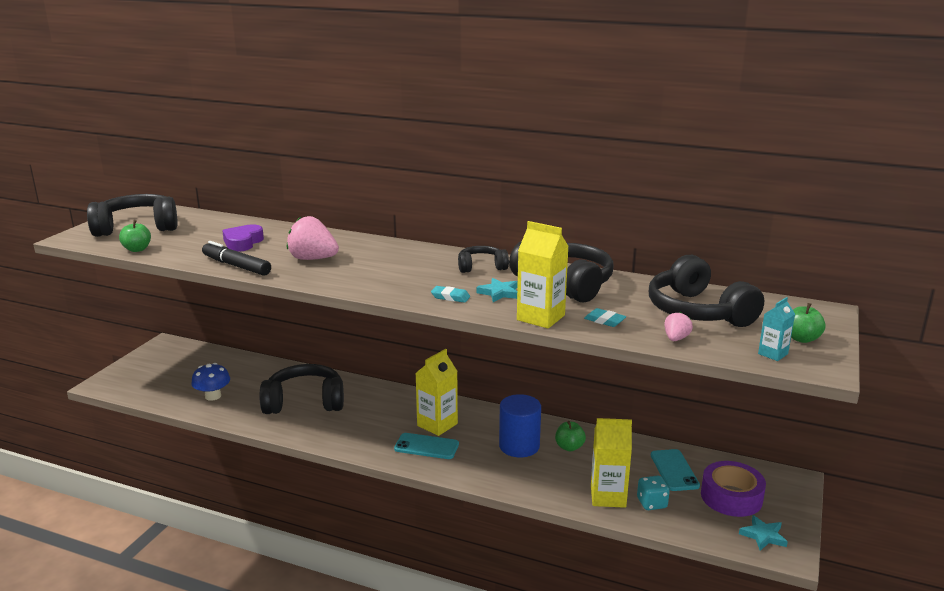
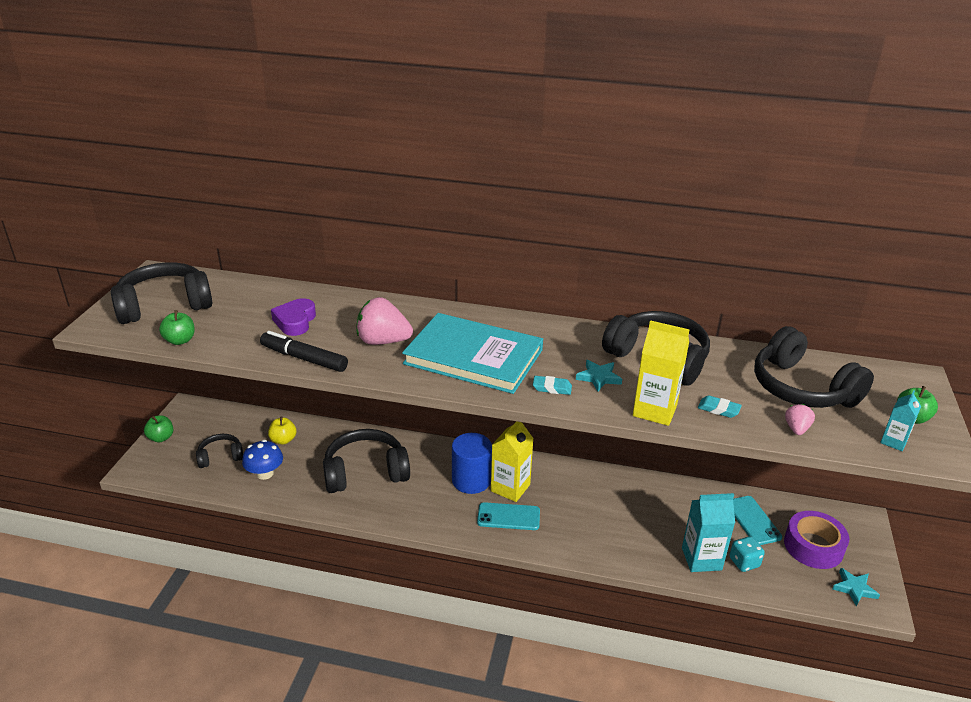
camera: 10 degrees left, 10 degrees up
black headphones [458,246,509,273] -> black headphones moved to [196,434,243,468]
blue cylinder [499,394,541,457] -> blue cylinder moved to [452,433,492,494]
green apple [555,421,586,451] -> green apple moved to [144,415,173,442]
yellow carton [591,418,632,508] -> turquoise carton [682,493,735,572]
none -> yellow apple [268,417,296,445]
none -> turquoise book [402,313,543,394]

